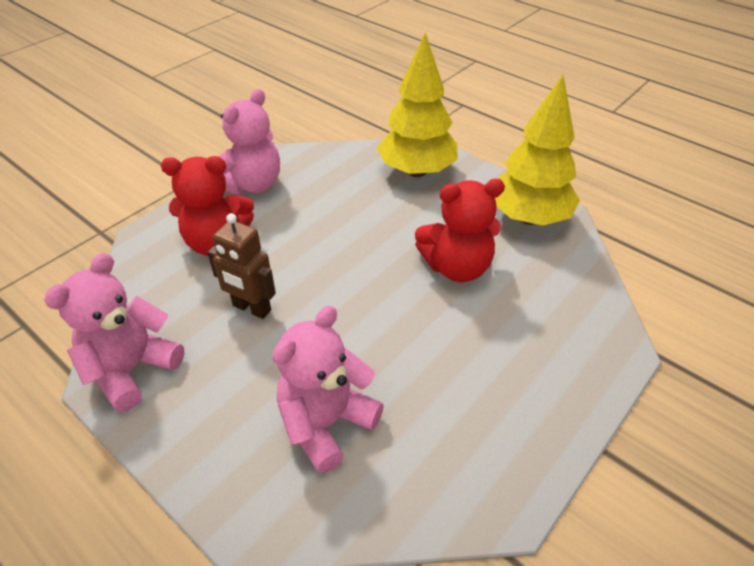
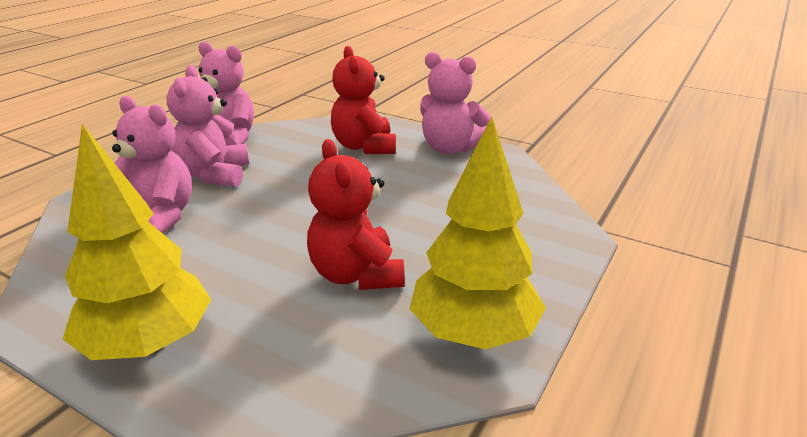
camera: 80 degrees right, 15 degrees down
brown robot [207,213,276,319] -> none
yellow tree [377,33,457,177] -> yellow tree moved to [63,124,211,360]
none -> pink teddy bear [167,65,249,187]

